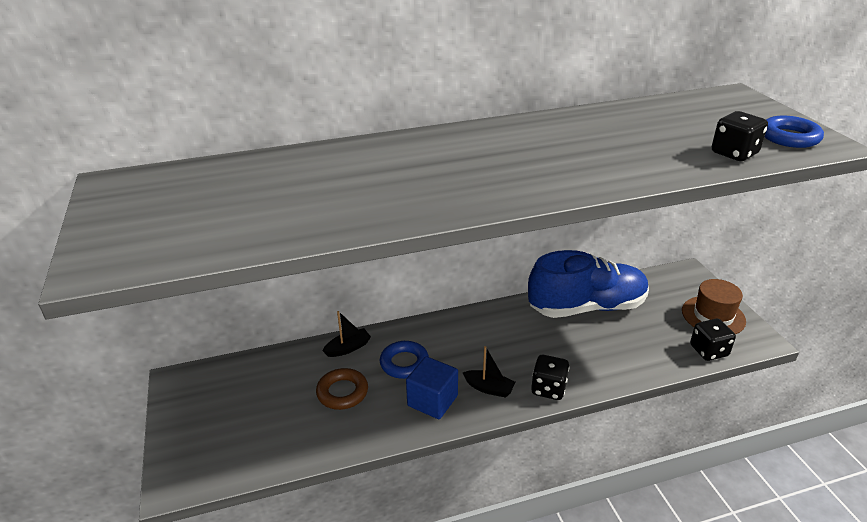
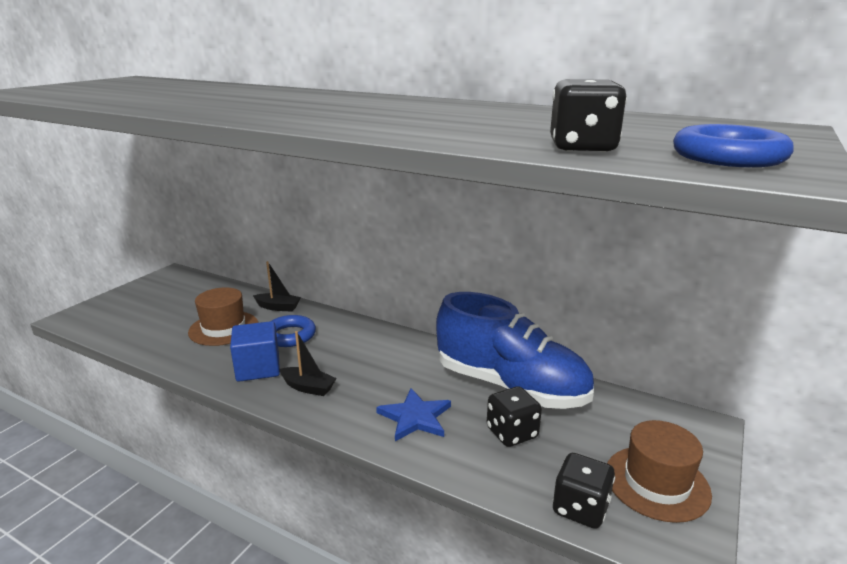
camera: 45 degrees right, 10 degrees down
brown ring [316,368,368,410] -> brown hat [188,287,258,346]
black boat [462,346,515,397] -> black boat turned 45 degrees counterclockwise [279,331,336,396]
black dice [531,355,570,400] -> black dice moved to [487,386,542,447]
none -> blue star [376,388,451,441]

